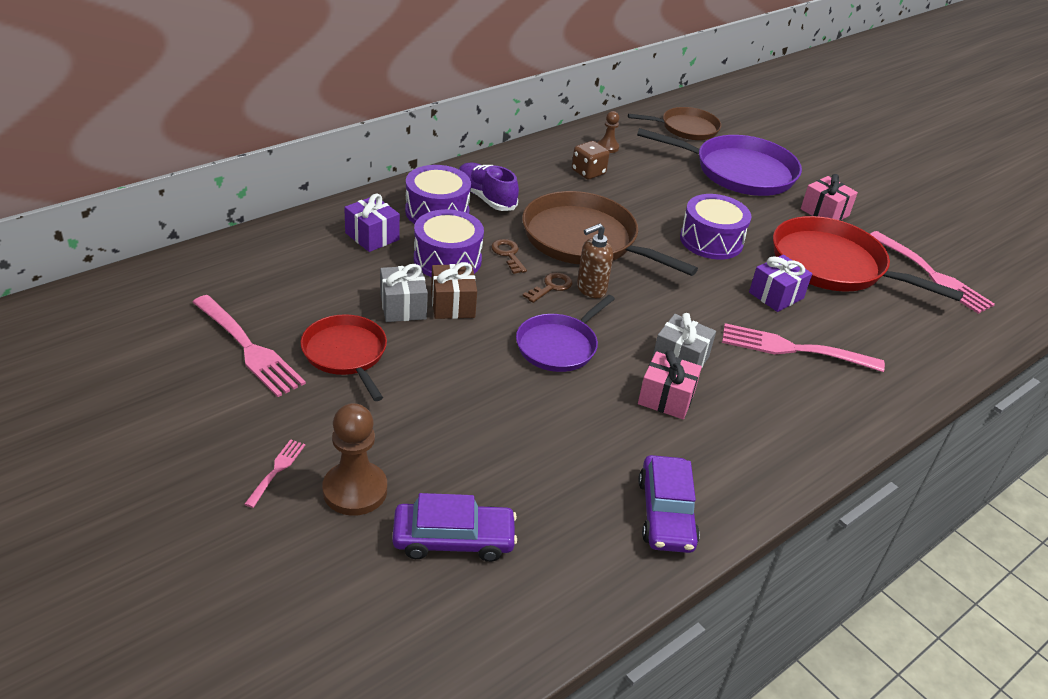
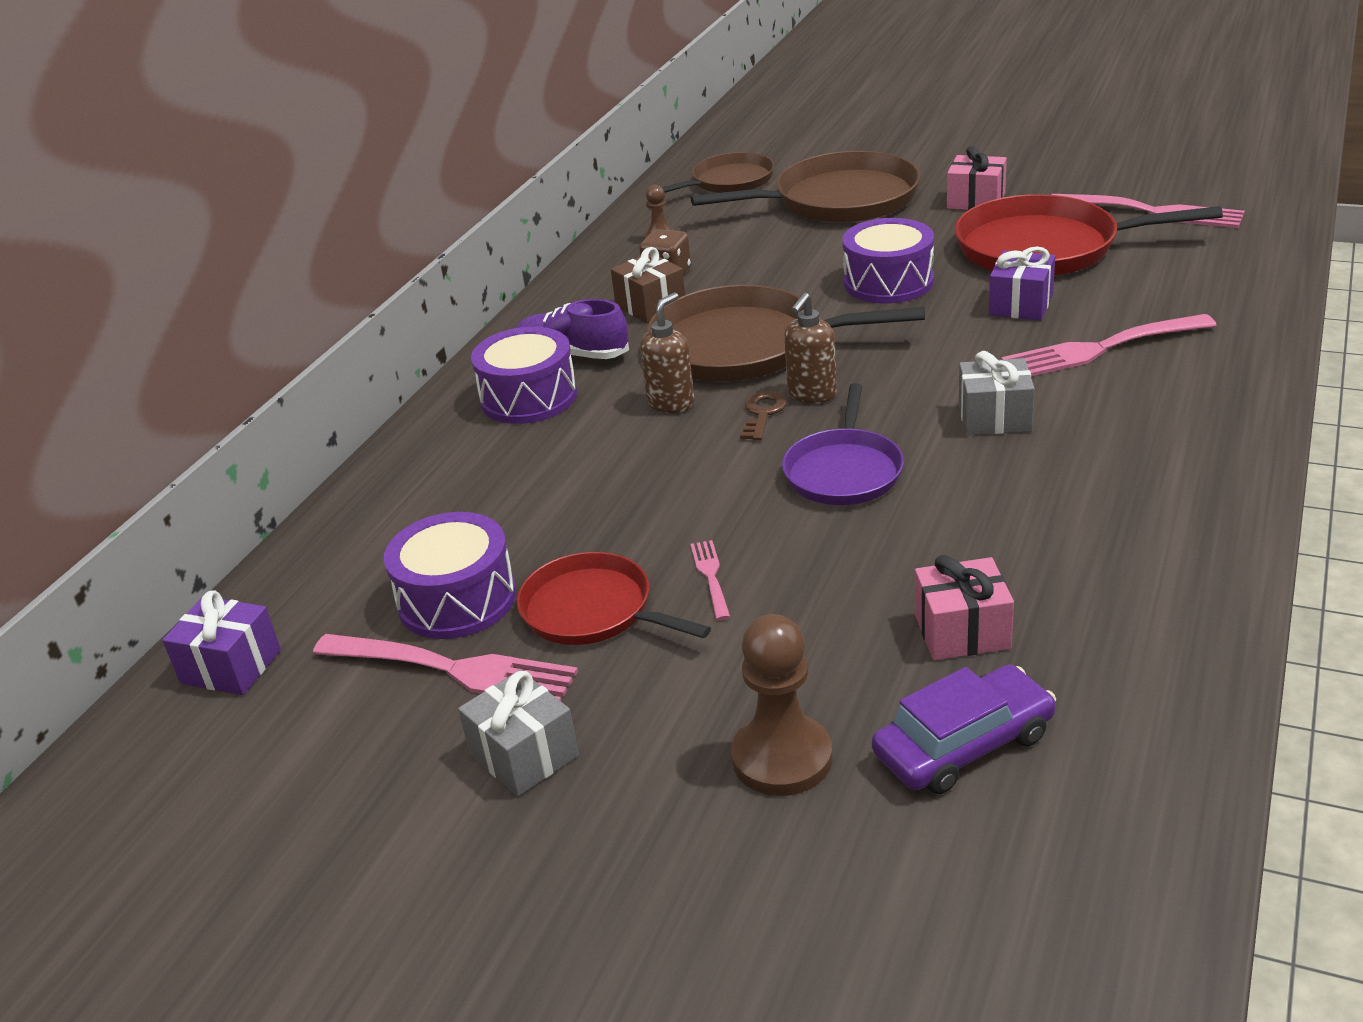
camera: 20 degrees left, 5 degrees down
pink fork [244,439,305,508] -> pink fork moved to [690,540,730,620]
purple gift [344,193,400,252] -> purple gift moved to [162,590,281,695]
grey gift [380,264,428,322] -> grey gift moved to [458,670,579,796]
purple drum [414,209,484,277] -> purple drum moved to [384,512,516,639]
brown gift [431,262,477,319] -> brown gift moved to [611,247,685,323]
brown key [491,239,527,274] -> brown soap dispenser [640,292,694,413]
purple pan [637,128,802,196] -> brown pan [690,151,921,223]
pink gift [638,350,702,419] -> pink gift moved to [915,555,1014,660]
purple car [639,455,700,553] -> none

